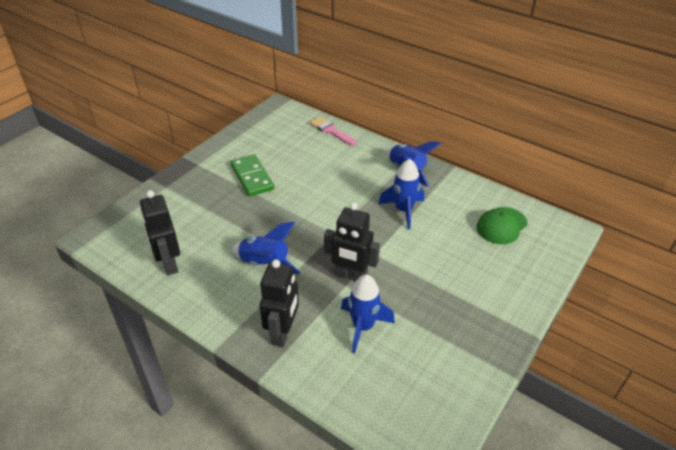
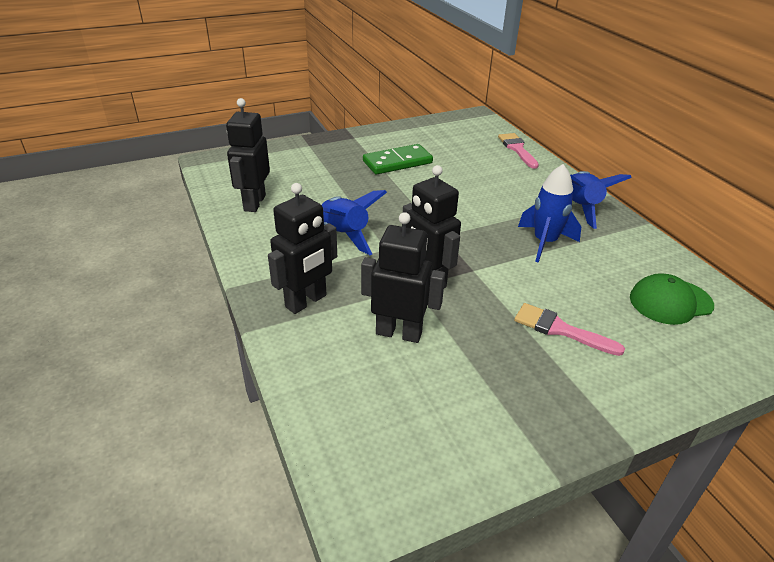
camera: 30 degrees right, 5 degrees down
green domino [230,154,274,197] -> green domino turned 60 degrees clockwise [363,144,433,174]
blue rocket [341,274,395,353] -> black robot [361,212,445,343]
none -> pink brush [514,303,625,356]

